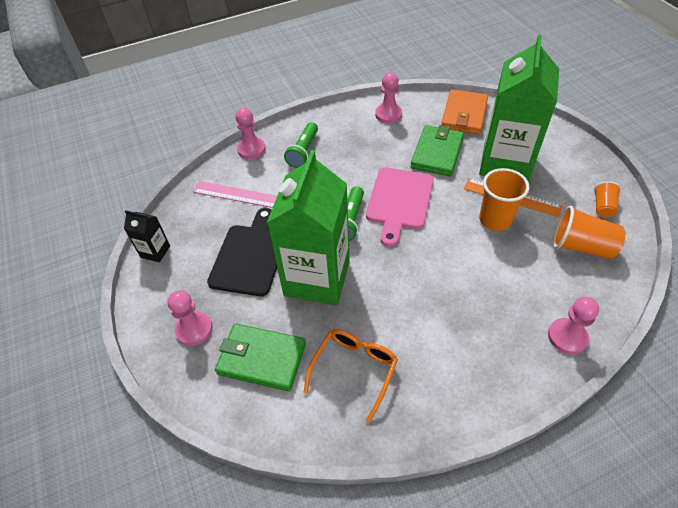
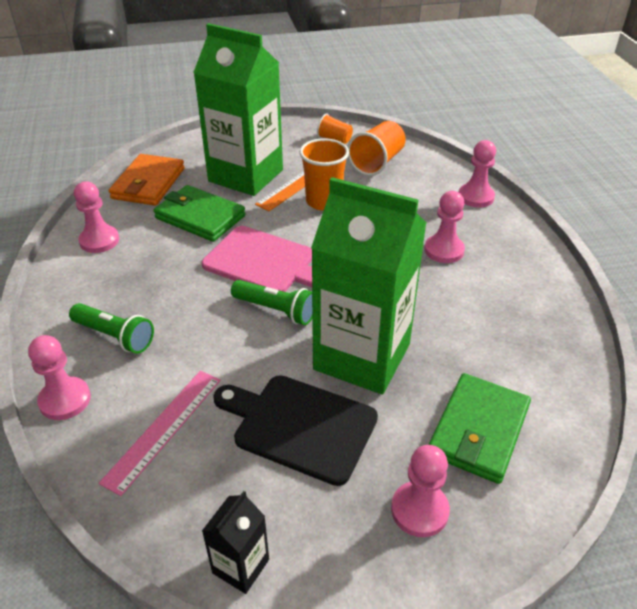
camera: 80 degrees left, 10 degrees down
orange glasses [303,329,398,423] -> none
orange wallet [441,89,488,135] -> orange wallet turned 75 degrees clockwise [109,154,185,206]
none -> pink pawn [424,191,465,263]

